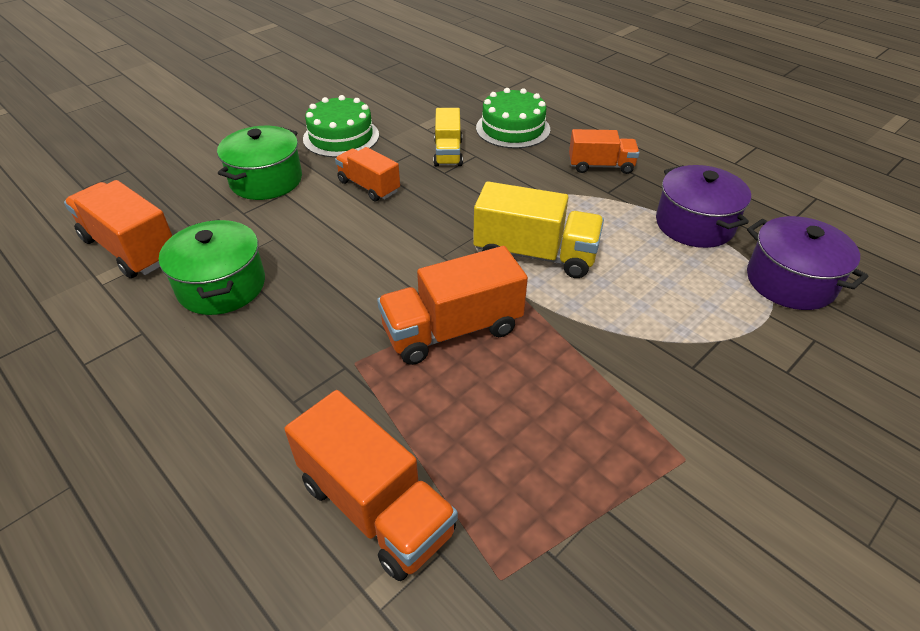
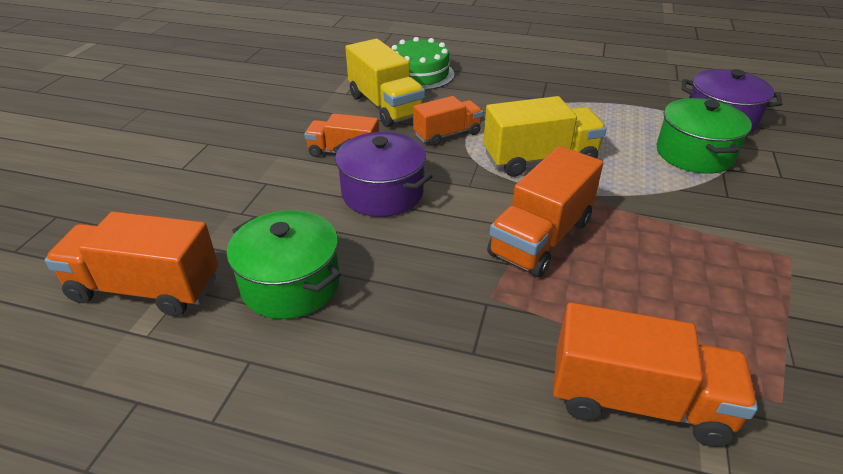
camera: 30 degrees left, 5 degrees down
green pot [217,126,302,200] -> green pot moved to [657,98,752,174]
green cake [303,95,379,157] -> none
yellow truck [433,108,463,167] -> yellow truck [345,39,425,127], size x1.57
orange truck [569,129,639,174] -> orange truck moved to [413,96,483,146]
purple pot [656,165,751,248] -> purple pot moved to [333,132,432,217]

